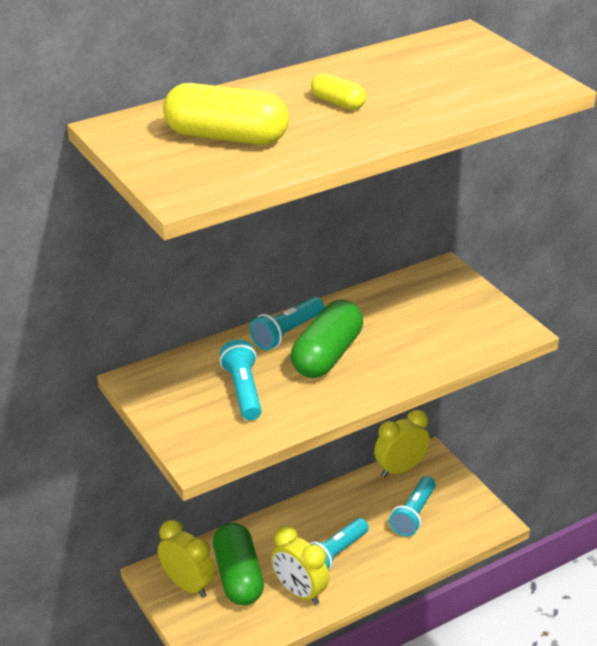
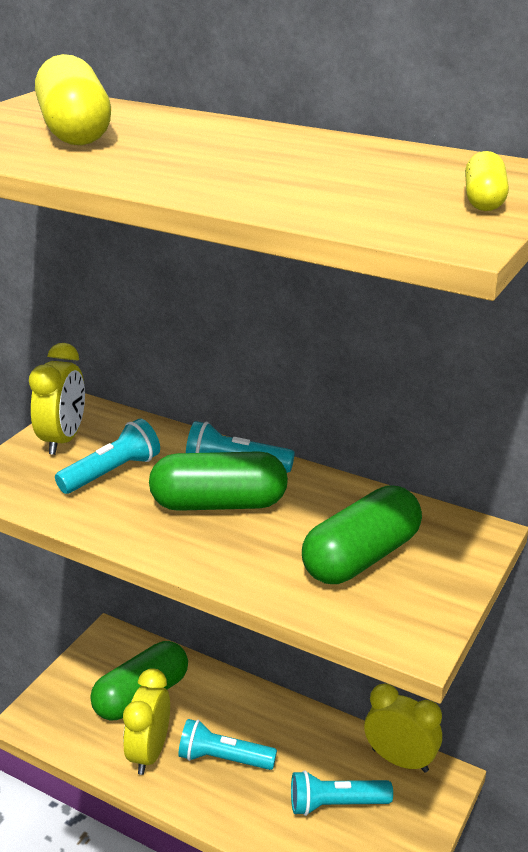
camera: 60 degrees right, 5 degrees down
yellow clock [158,520,215,598] -> yellow clock moved to [29,343,85,455]
yellow capsule [311,73,366,110] -> yellow capsule moved to [465,151,509,211]
none -> green capsule [302,486,422,584]

